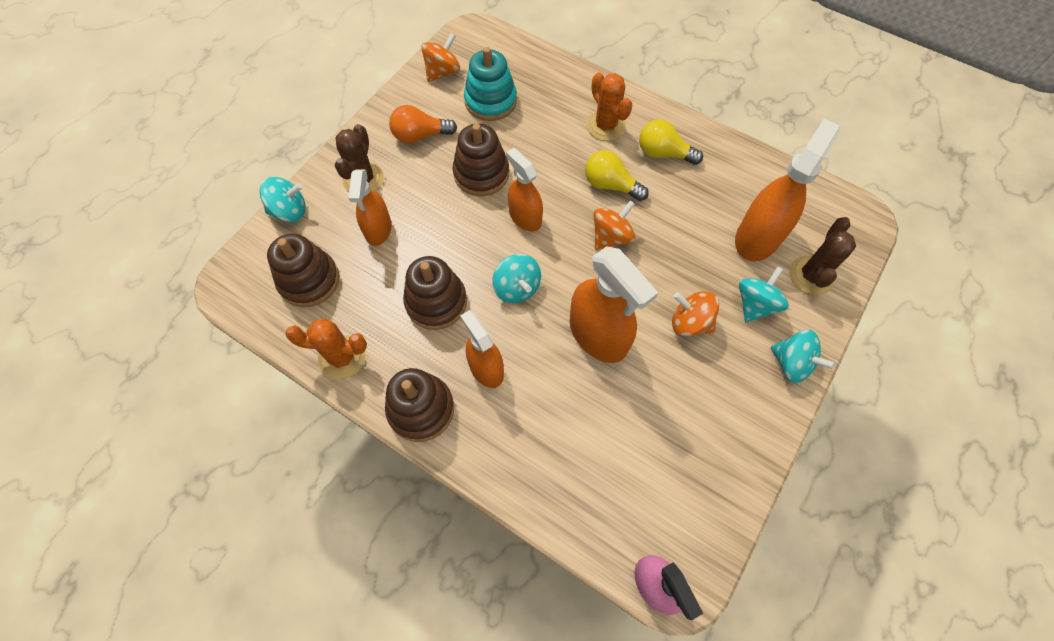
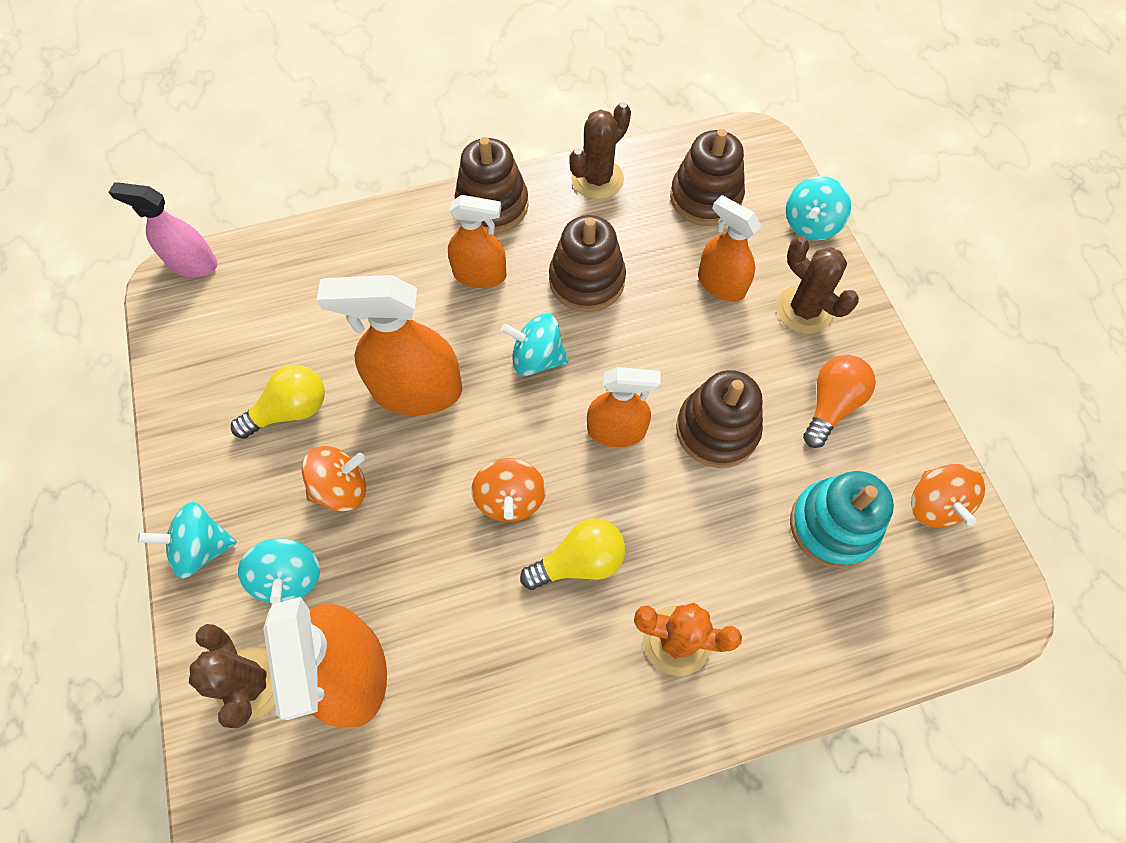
camera: 130 degrees right, 0 degrees up
orange cactus [285,318,367,380] -> brown cactus [569,102,631,200]
yellow light bulb [639,119,703,165] -> yellow light bulb moved to [231,365,325,439]

